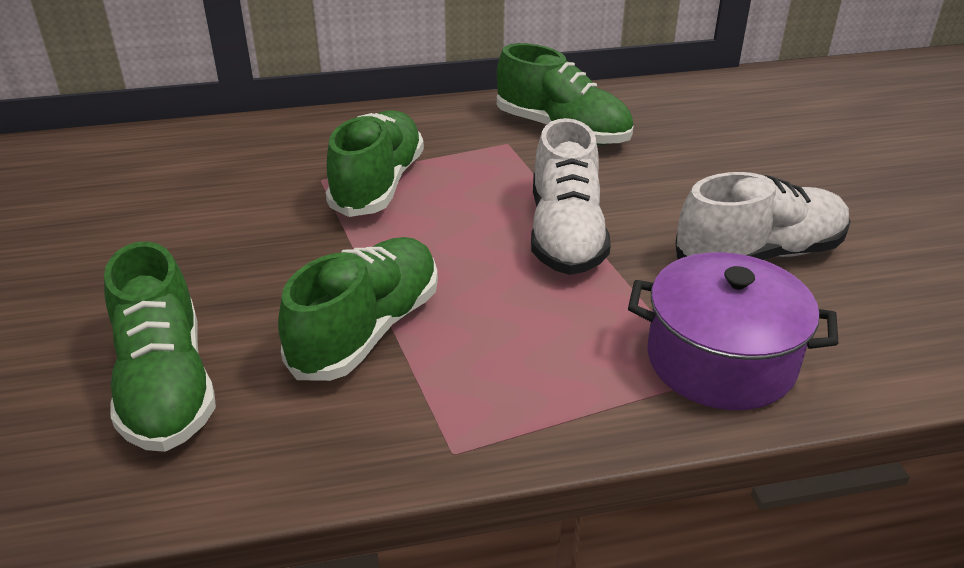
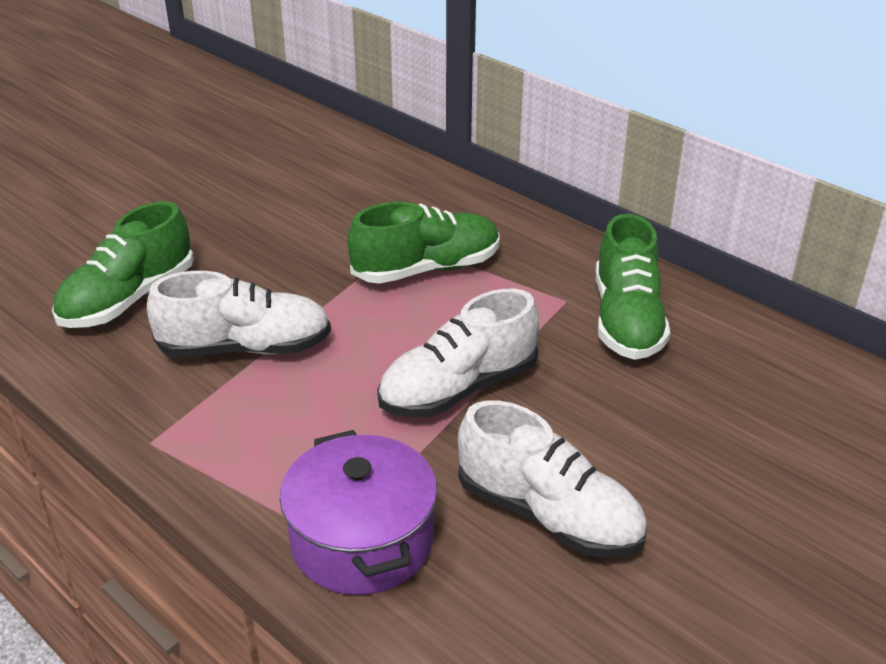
camera: 55 degrees right, 0 degrees up
green shoe [278,237,438,381] -> white shoe [147,271,331,357]

